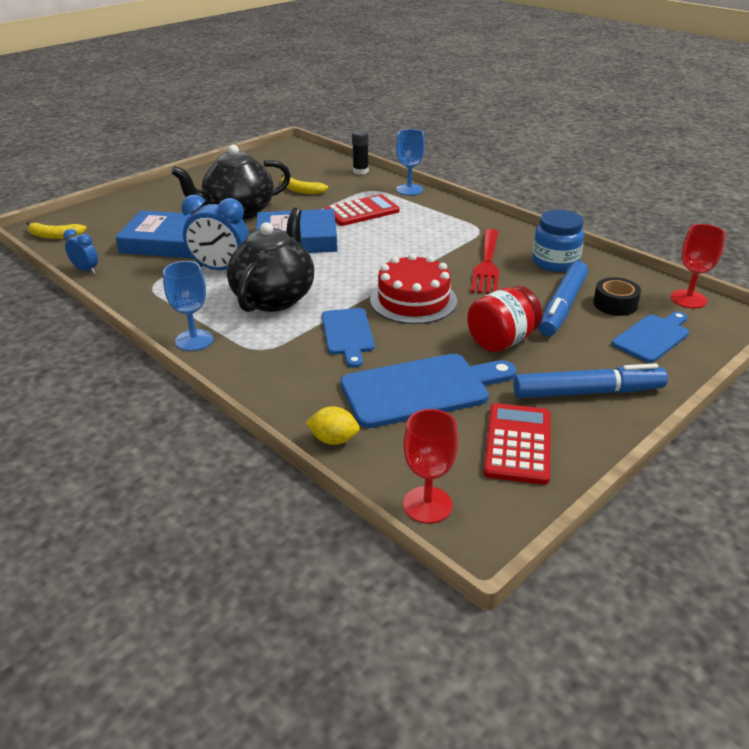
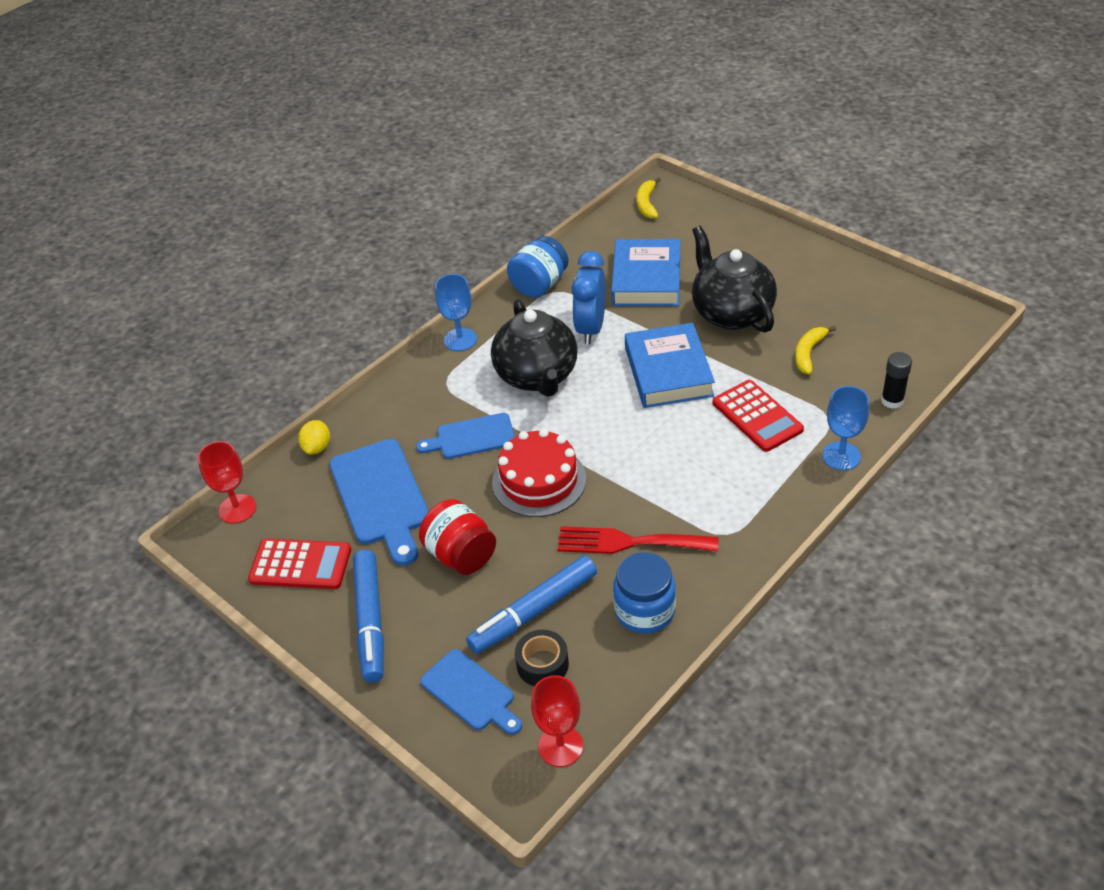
camera: 90 degrees right, 10 degrees up
blue clock [63,229,98,274] -> none
black teapot [227,207,314,312] -> black teapot turned 60 degrees clockwise [491,299,578,397]
blue marker [539,261,588,336] -> blue marker turned 60 degrees counterclockwise [466,555,597,654]
none -> blue jar [507,236,569,298]

